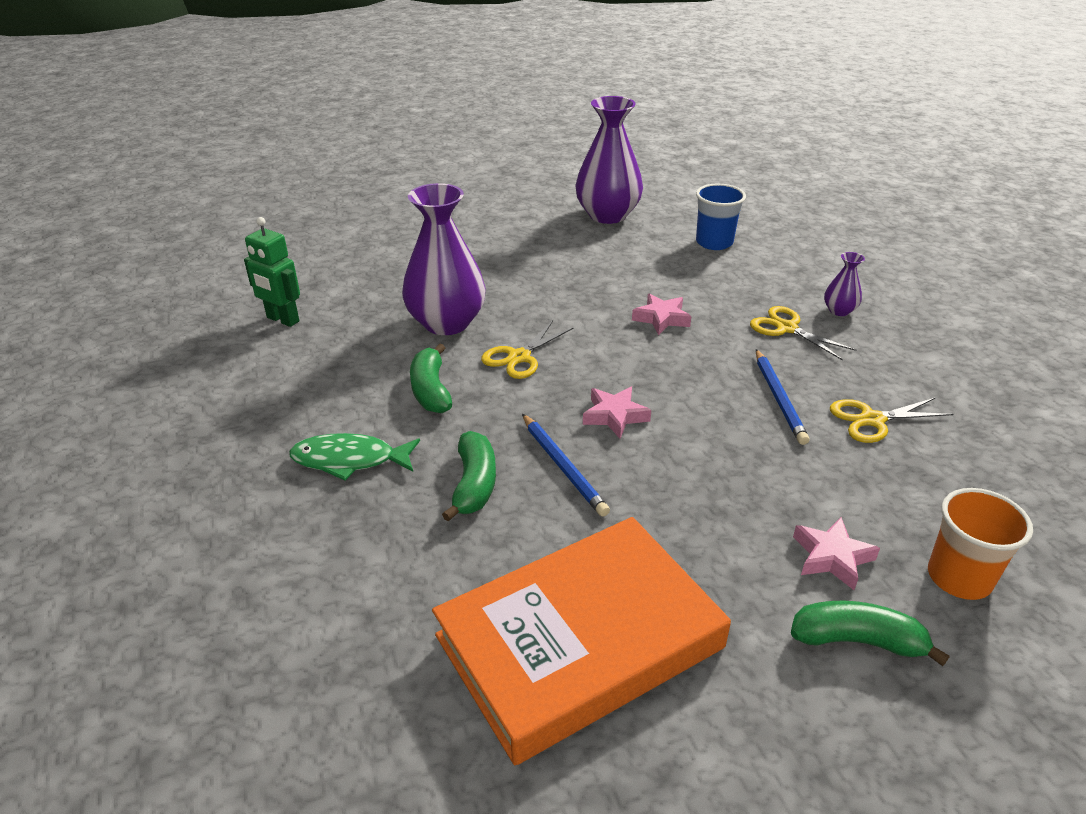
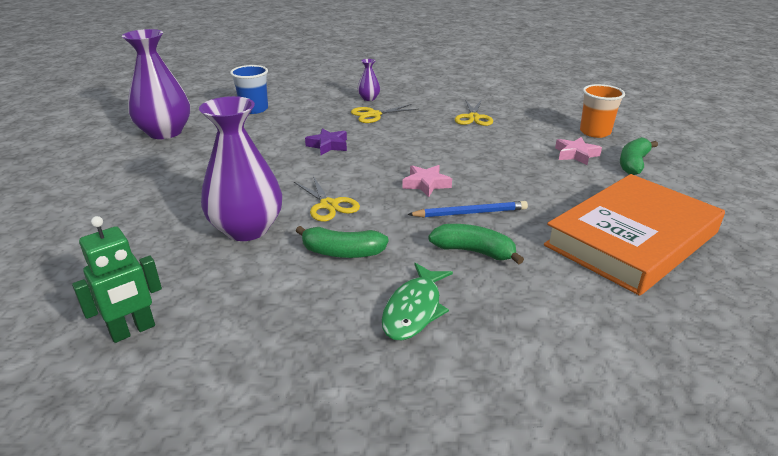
camera: 70 degrees left, 5 degrees down
orange book [432,517,731,765] -> orange book turned 60 degrees clockwise [544,174,725,296]
pink star [632,294,691,335] -> purple star [305,128,347,155]
blue pencil [756,349,810,445] -> none

